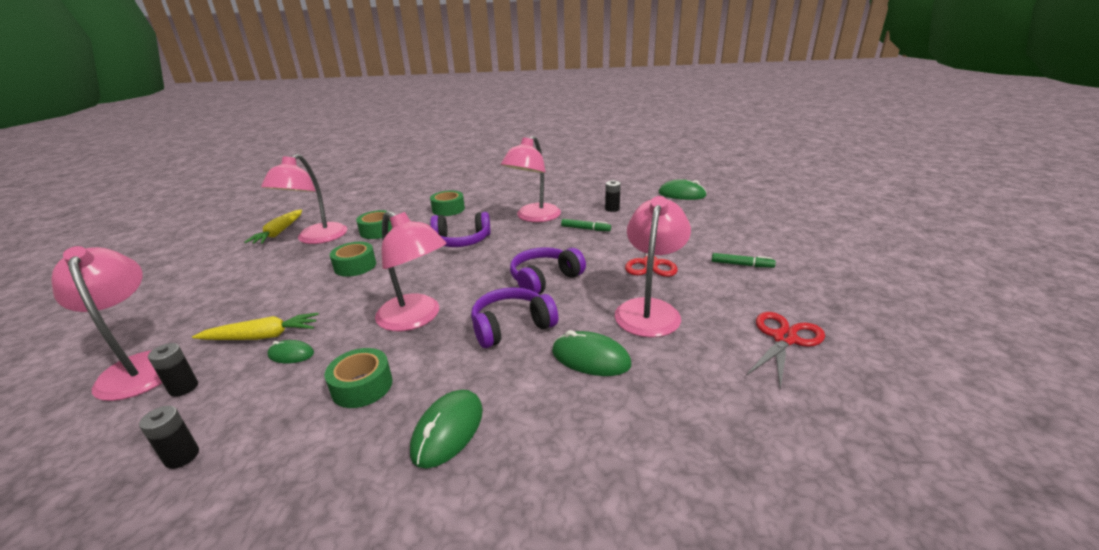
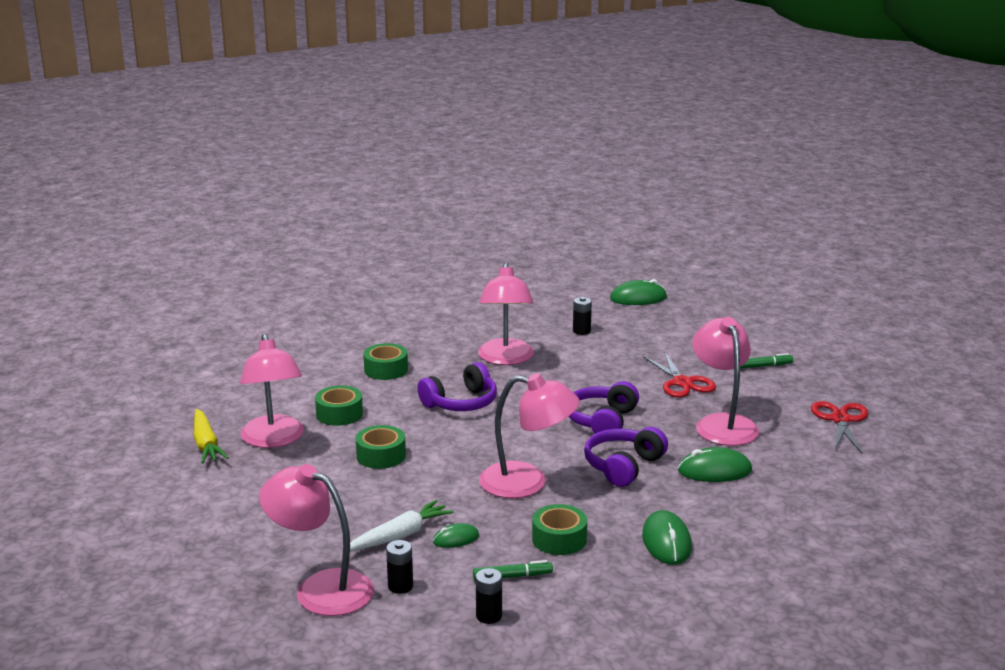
camera: 30 degrees left, 5 degrees down
yellow carrot [192,313,319,340] -> white carrot [350,500,454,551]
green marker [561,219,611,231] -> green marker moved to [473,560,553,581]

